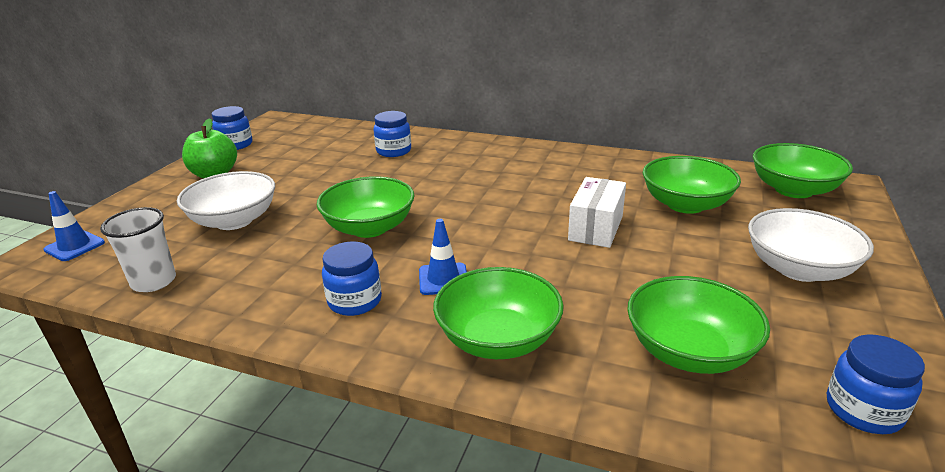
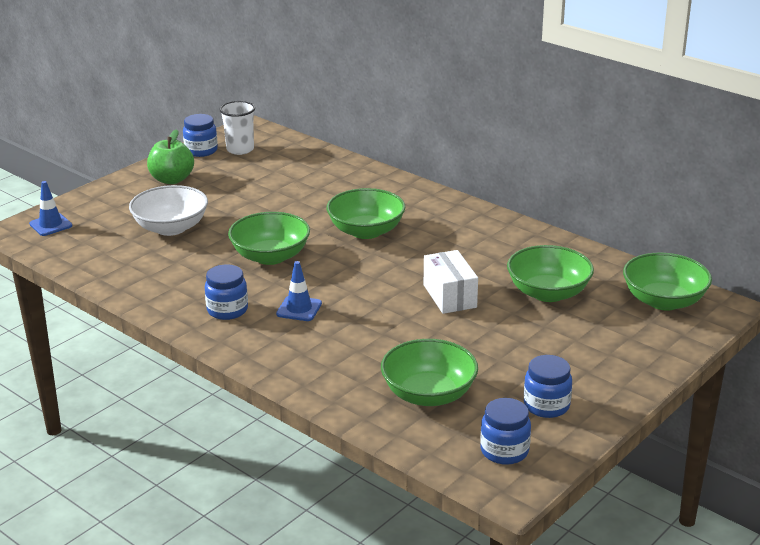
camera: 20 degrees right, 0 degrees up
white cup [100,207,176,292] -> white cup moved to [219,101,255,155]
blue jar [373,111,411,157] -> blue jar moved to [524,355,572,418]
green bowl [433,267,564,359] -> green bowl moved to [326,188,405,239]
white box [568,177,626,248] -> white box turned 60 degrees counterclockwise [424,250,478,314]
white bowl [748,208,874,282] -> none

